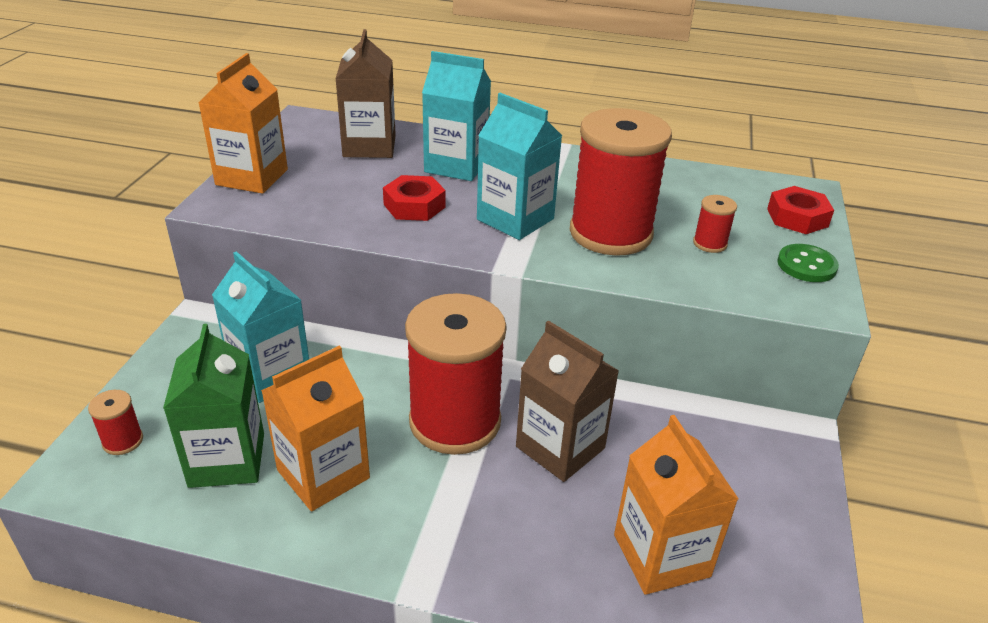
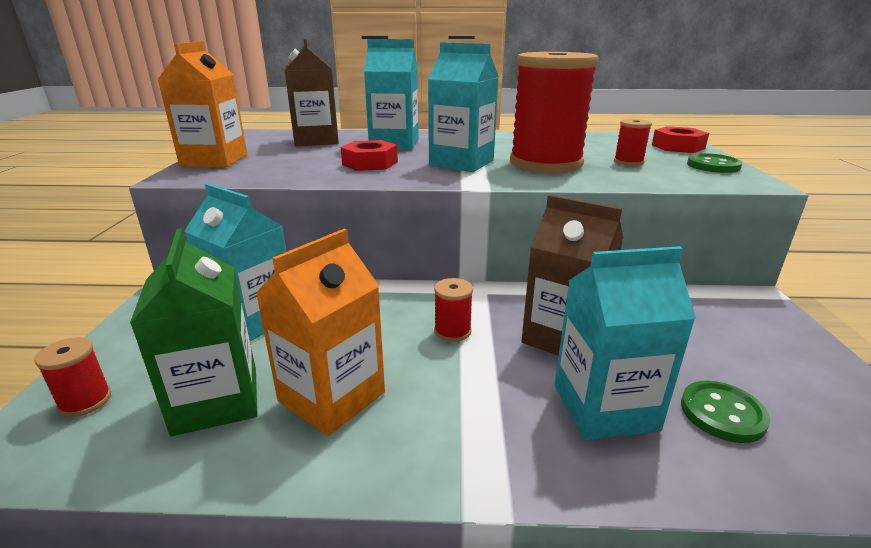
camera: 10 degrees left, 10 degrees down
red spool [405,293,507,455] -> red spool [434,278,473,342], size x0.40
orange carton [614,415,738,595] -> green button [681,381,770,443]
none -> turquoise carton [554,246,696,440]

